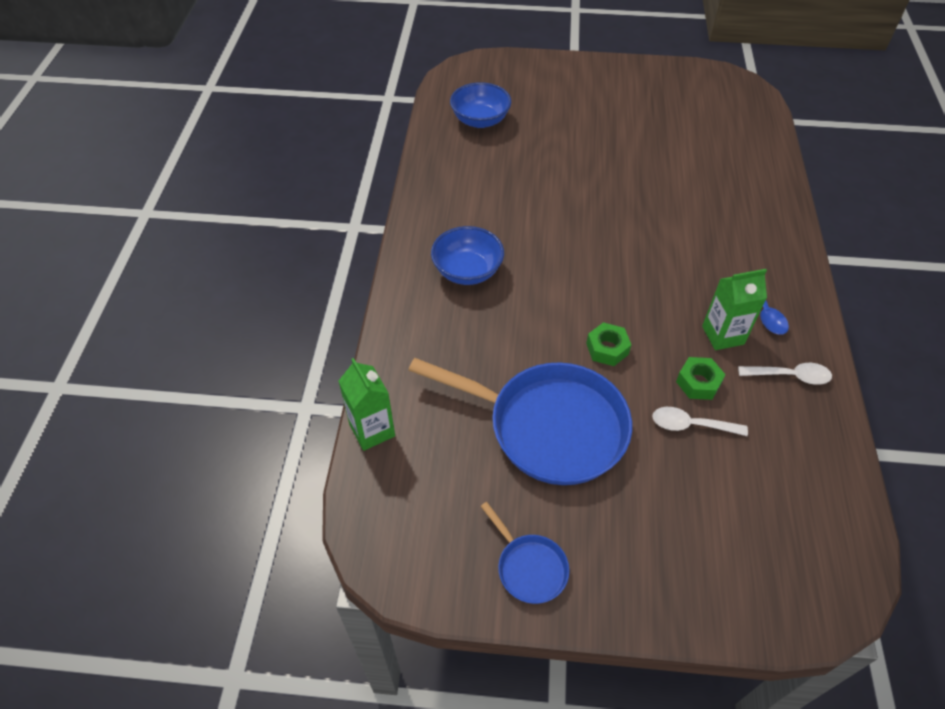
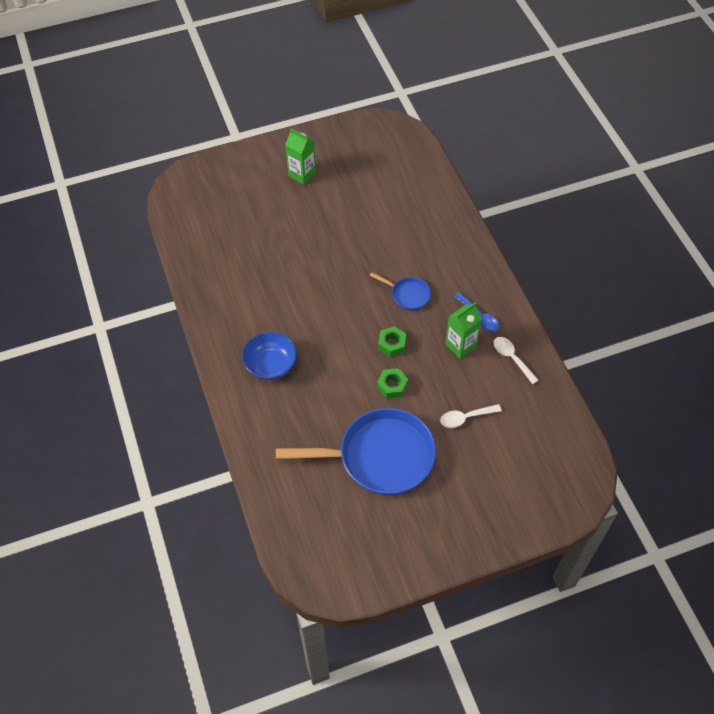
camera: 25 degrees left, 5 degrees up
green carton [339,358,395,451] -> green carton moved to [285,128,316,185]
blue bowl [450,82,511,128] -> none
blue pan [480,502,569,604] -> blue pan moved to [370,272,431,310]
green nut [676,357,726,400] -> green nut moved to [378,326,406,357]
white spoon [738,363,832,385] -> white spoon turned 105 degrees counterclockwise [494,337,538,384]

